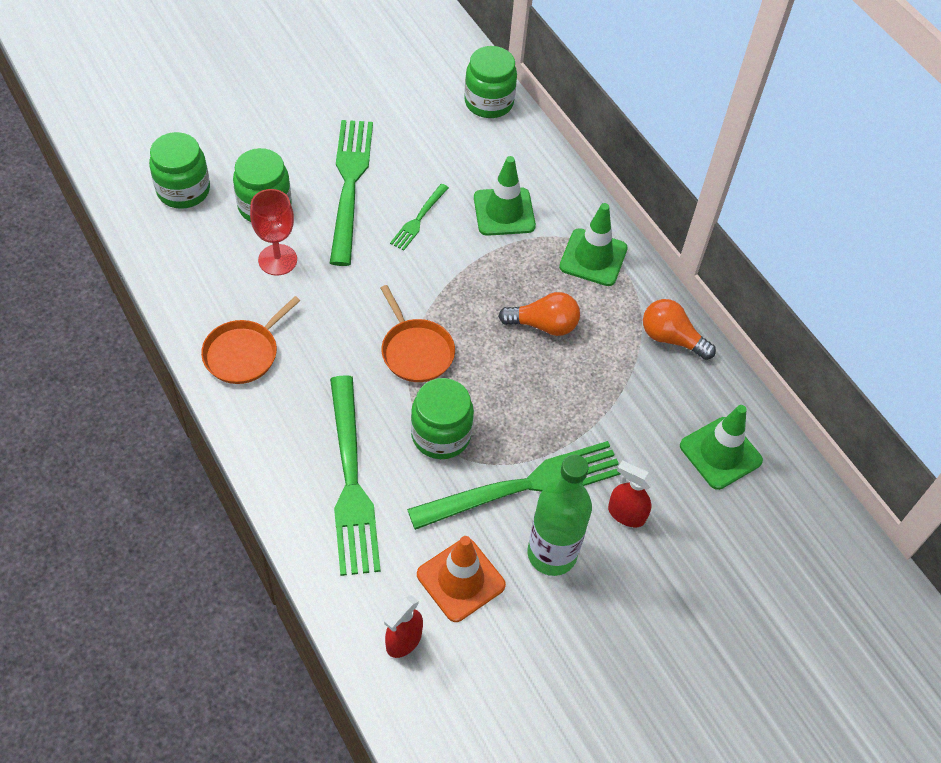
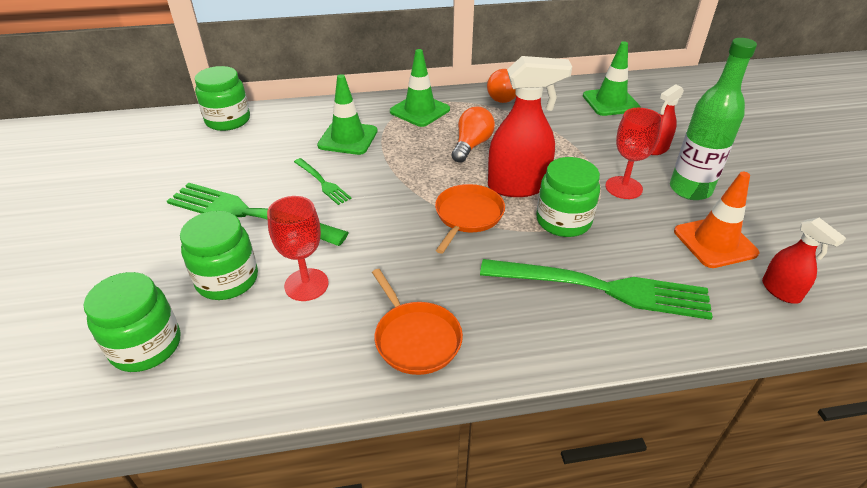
camera: 65 degrees left, 15 degrees down
orange pan [380,285,455,382] -> orange pan turned 60 degrees counterclockwise [435,184,505,254]
green fork [407,441,621,530] -> red goblet [605,108,663,199]
none -> red spray bottle [488,56,572,197]

